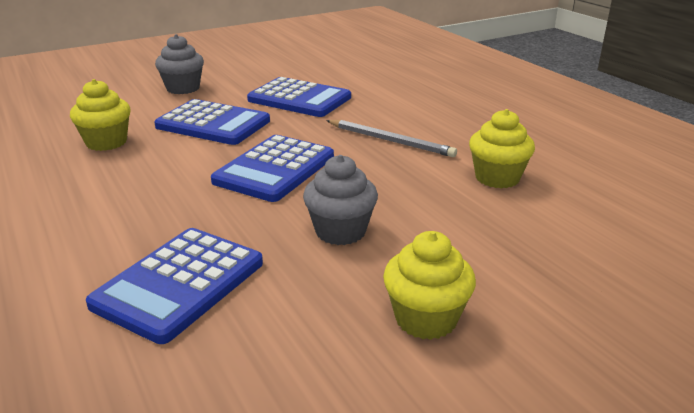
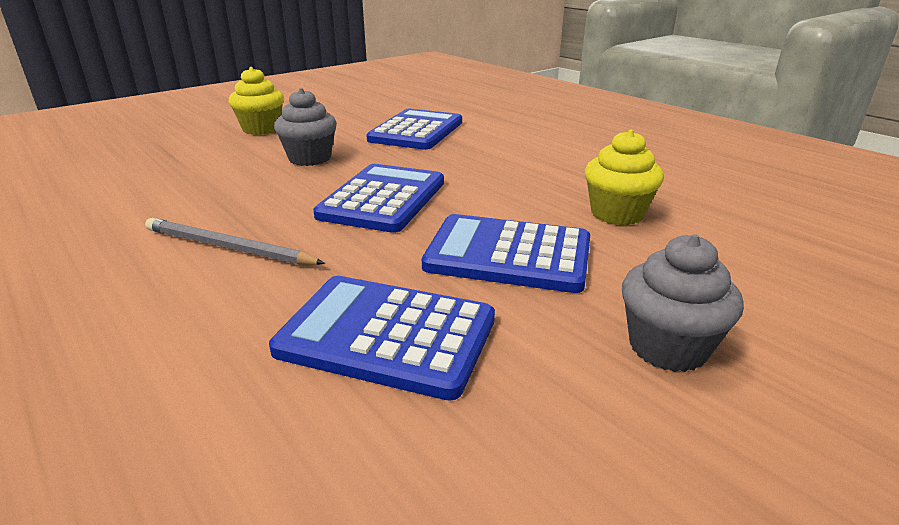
camera: 170 degrees right, 0 degrees up
yellow cupcake [469,109,535,189] -> none

